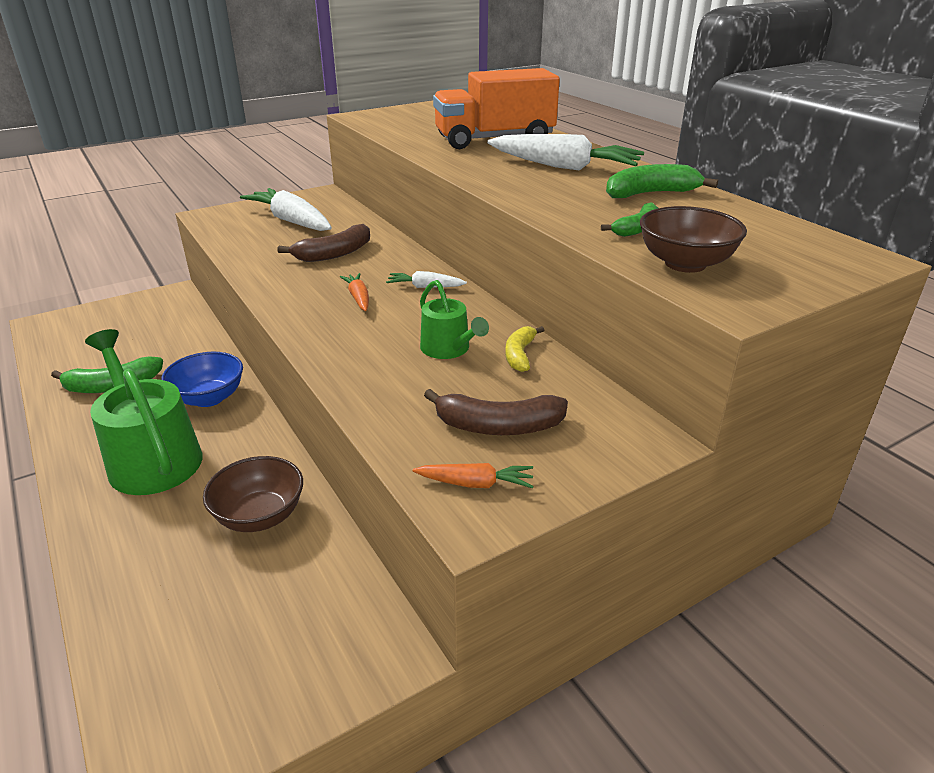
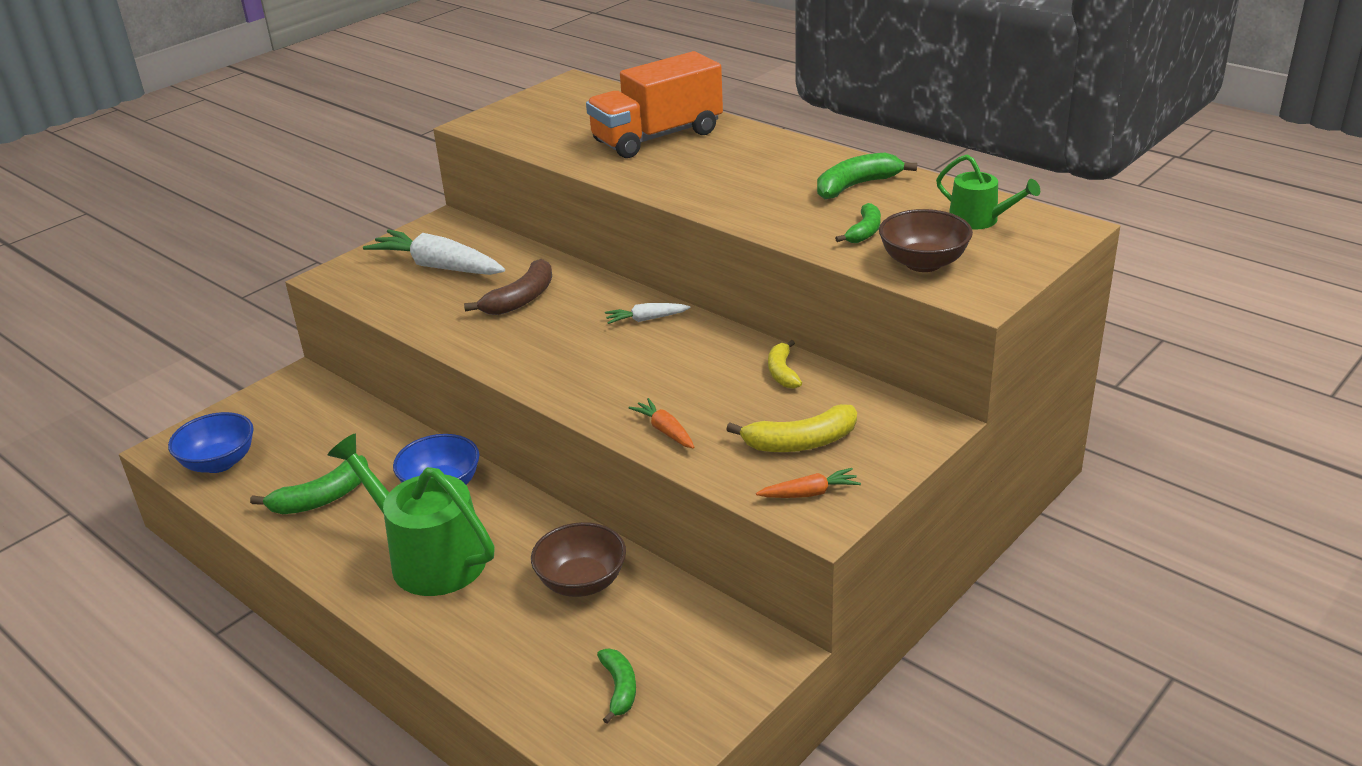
camera: 15 degrees left, 0 degrees up
orange carrot [340,273,369,311] -> orange carrot moved to [629,398,695,449]
green watering can [420,280,489,359] -> green watering can moved to [936,155,1040,230]
brown banana [424,389,568,435] -> yellow banana [726,404,857,452]
white carrot [487,134,644,171] -> none
none -> blue bowl [168,412,254,473]
none -> green banana [597,649,636,723]

